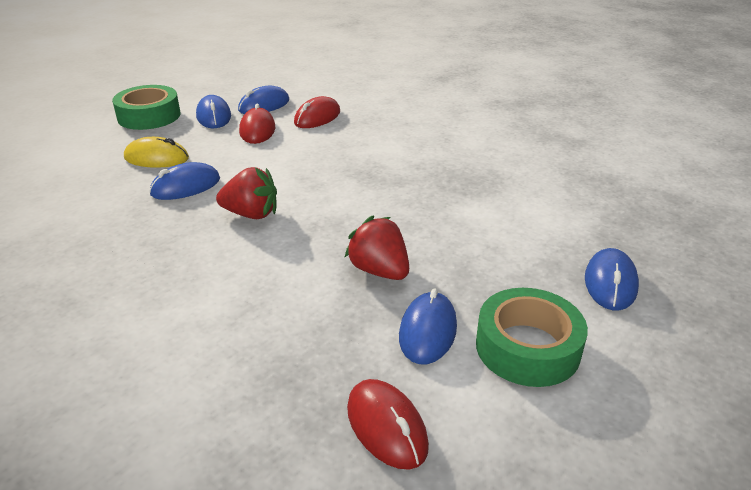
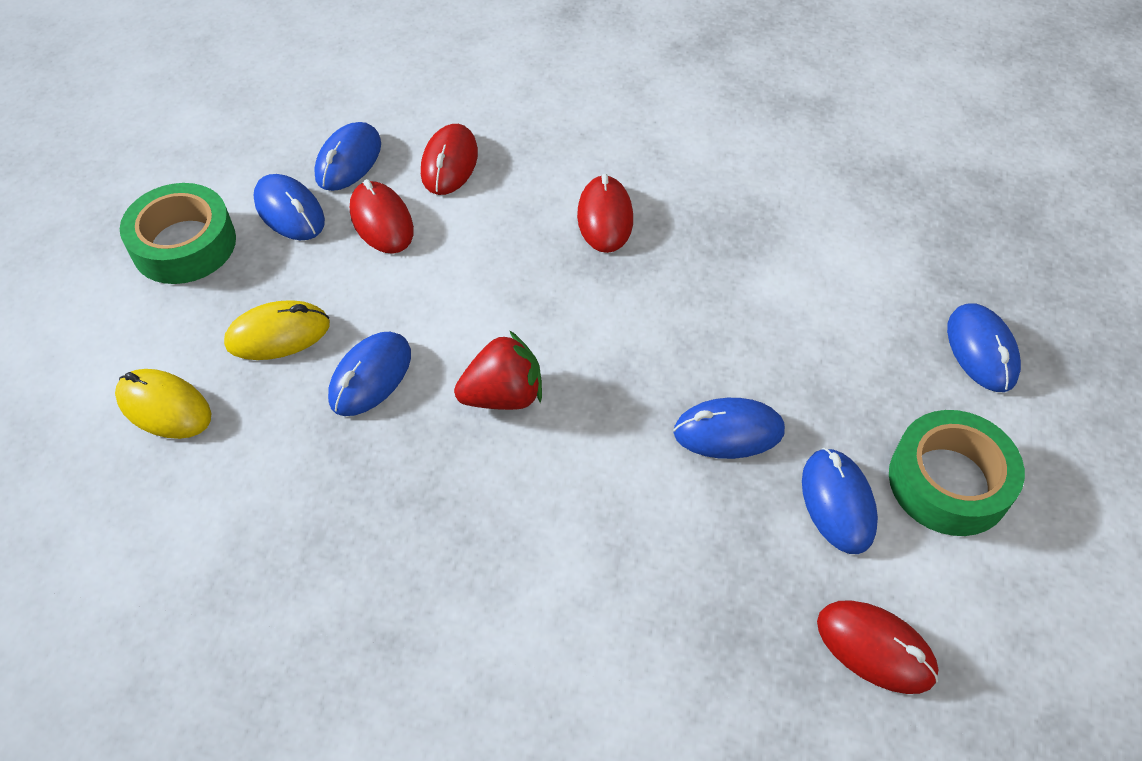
camera: 25 degrees left, 20 degrees up
red strawberry [344,215,409,280] -> blue mouse [674,398,785,459]
none -> yellow mouse [115,369,211,439]
none -> red mouse [577,174,633,253]

